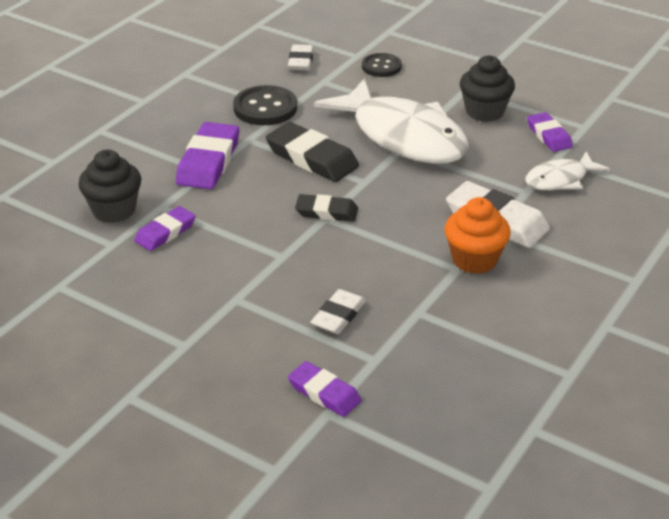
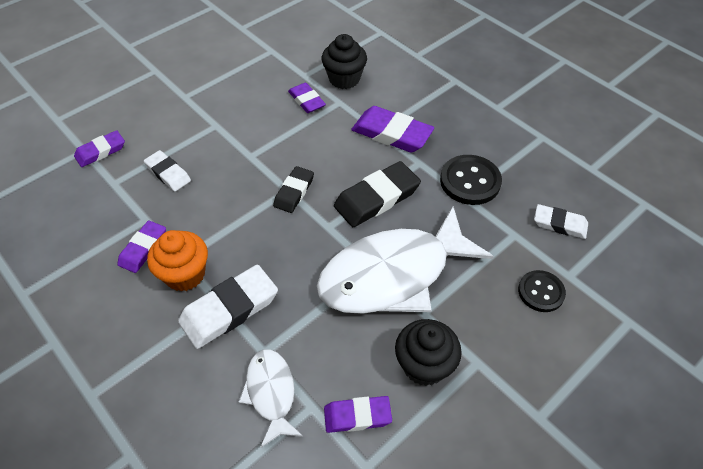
camera: 105 degrees right, 15 degrees up
none -> purple eraser [118,221,166,273]

